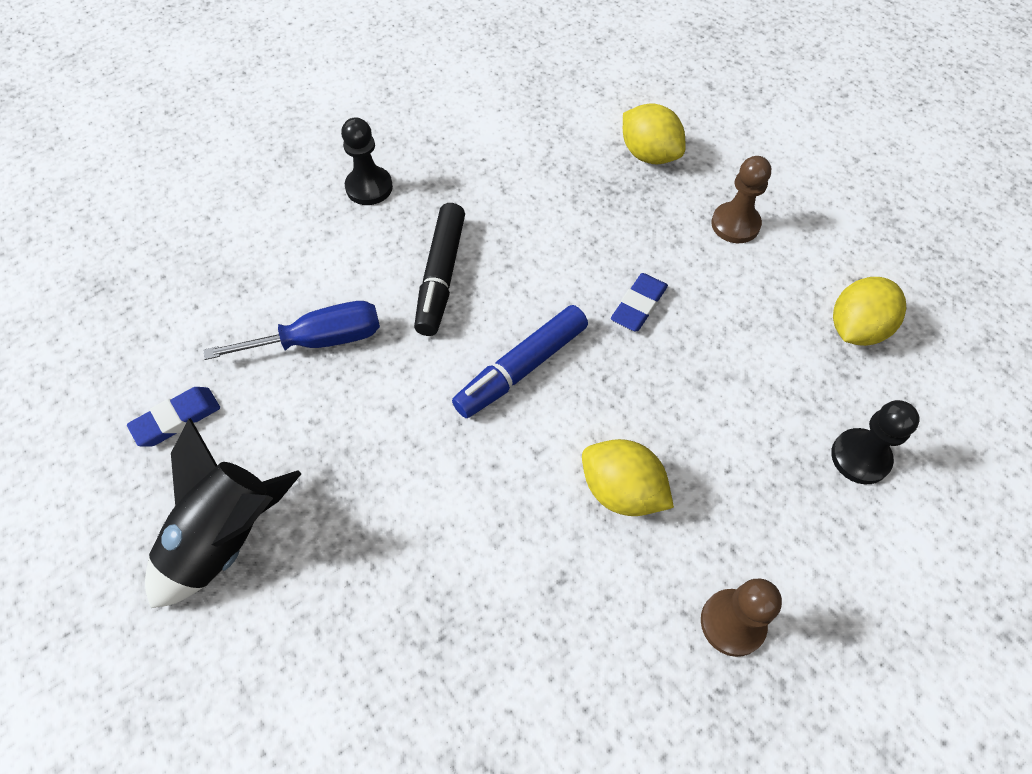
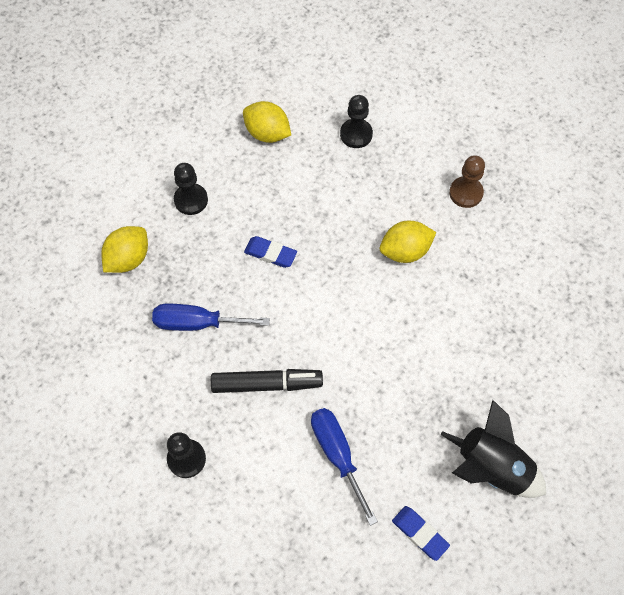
camera: 100 degrees left, 5 degrees up
blue marker [452,305,588,418] -> none
yellow lemon [582,439,674,516] -> yellow lemon turned 45 degrees clockwise [380,221,436,263]
brown pawn [711,156,771,243] -> black pawn [174,163,208,215]
none -> blue screwdriver [152,304,270,331]

